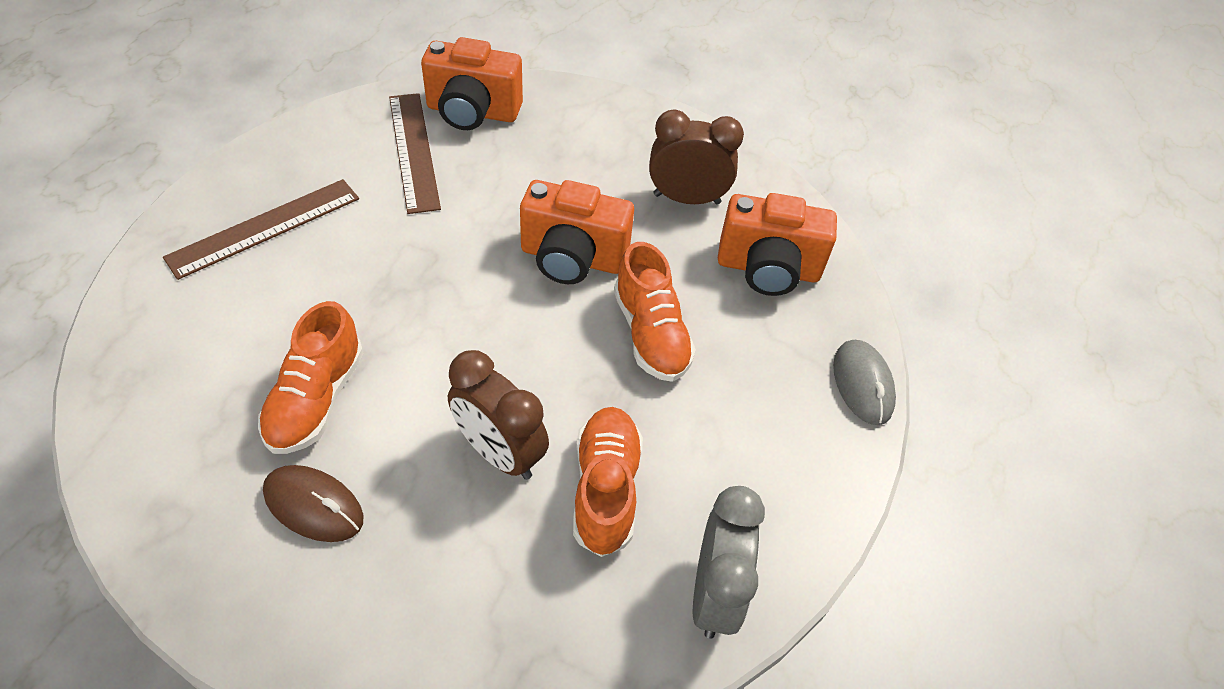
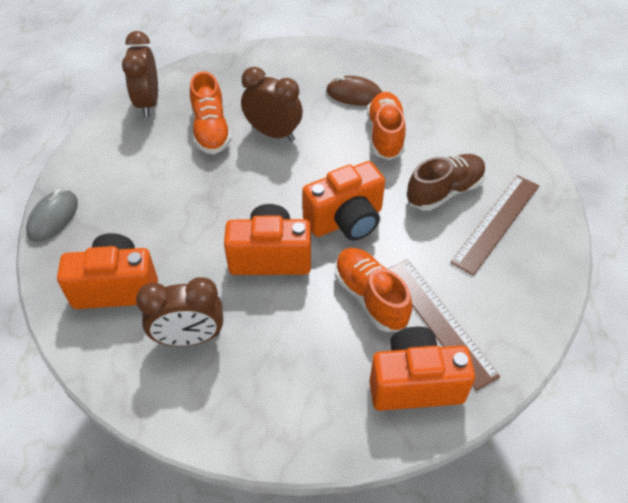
camera: 170 degrees right, 0 degrees up
orange shoe [614,242,696,382] -> orange shoe moved to [335,248,412,332]
grey clock [693,486,765,639] -> brown clock [122,31,158,117]
grey mouse [833,340,896,425] -> grey mouse turned 45 degrees clockwise [26,189,78,242]
none -> orange camera [302,161,385,241]
none -> brown shoe [406,154,486,211]

